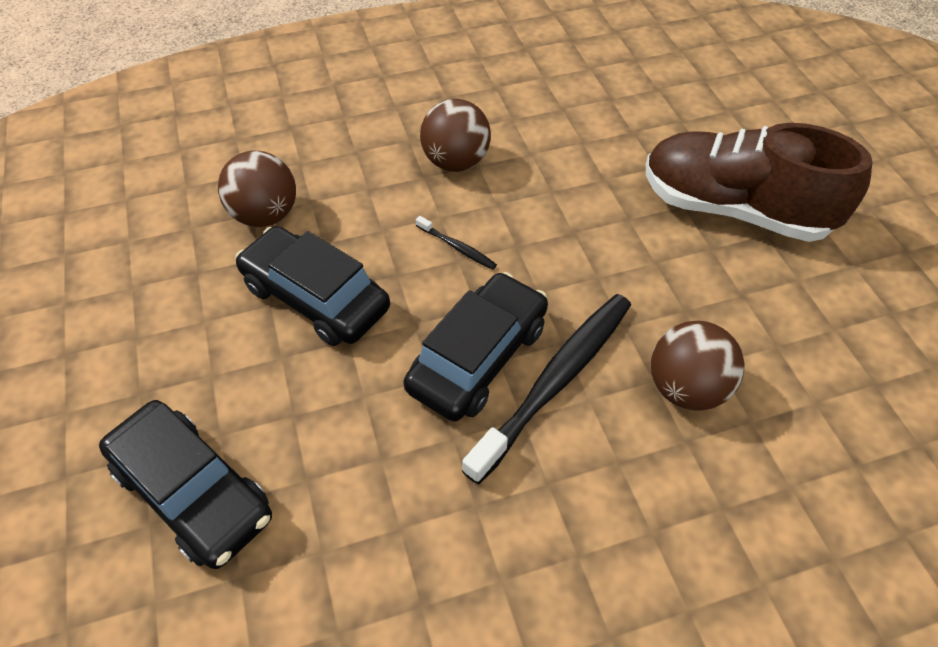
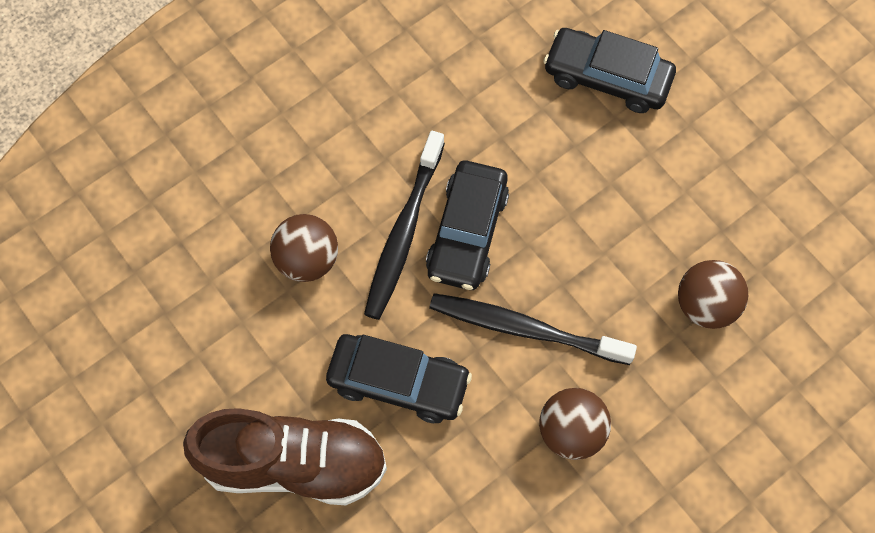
camera: 160 degrees right, 15 degrees up
black car [235,226,390,346] -> black car moved to [326,334,472,423]
black toothbrush [416,216,497,270] -> black toothbrush [429,293,637,365], size x2.38

